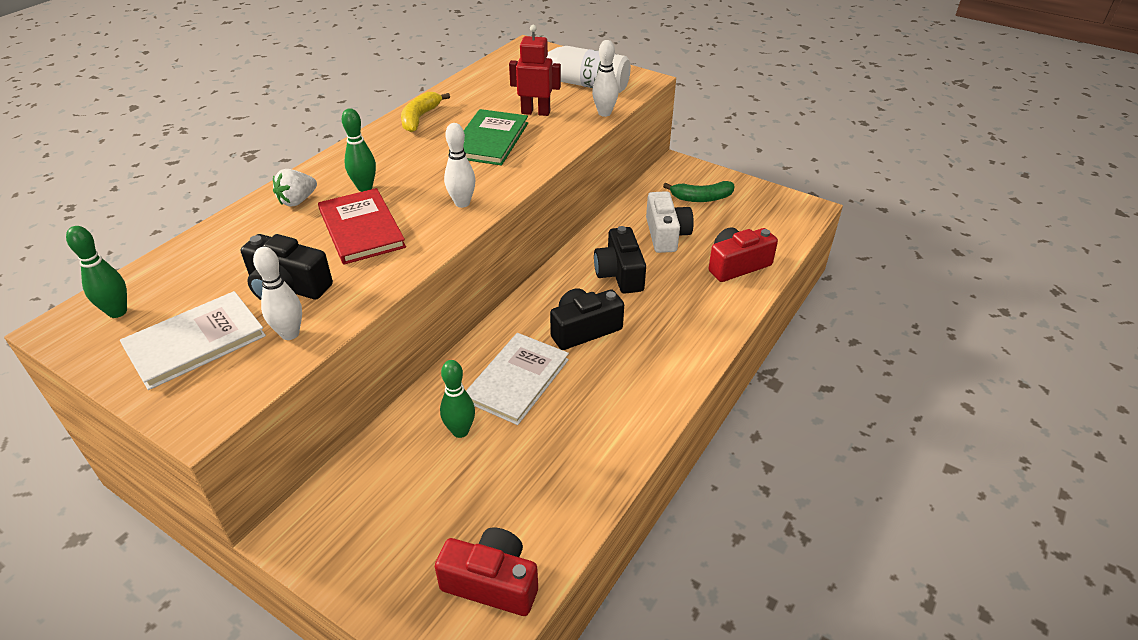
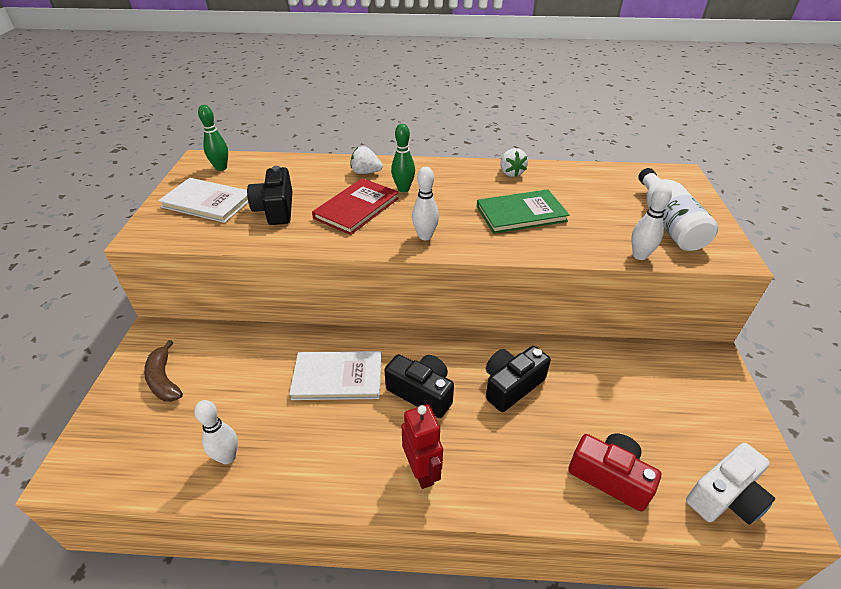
camera: 60 degrees right, 0 degrees up
white bowling pin [253,247,302,340] -> white bowling pin moved to [194,400,238,464]
yellow banana [401,92,450,132] -> white strawberry [500,148,528,177]
red camera [435,528,538,616] -> none
green bowling pin [440,360,475,438] -> none
red robot [509,25,561,116] -> red robot moved to [401,405,443,489]
white camera [646,191,694,253] -> white camera moved to [686,443,775,525]
green banana [663,181,735,202] -> none
none -> brown banana [144,340,183,402]

